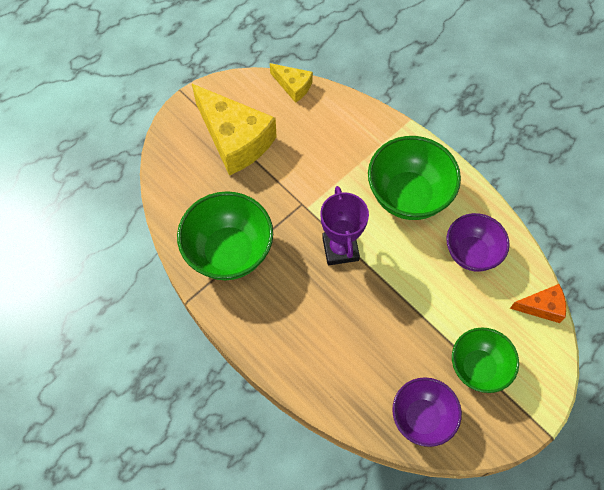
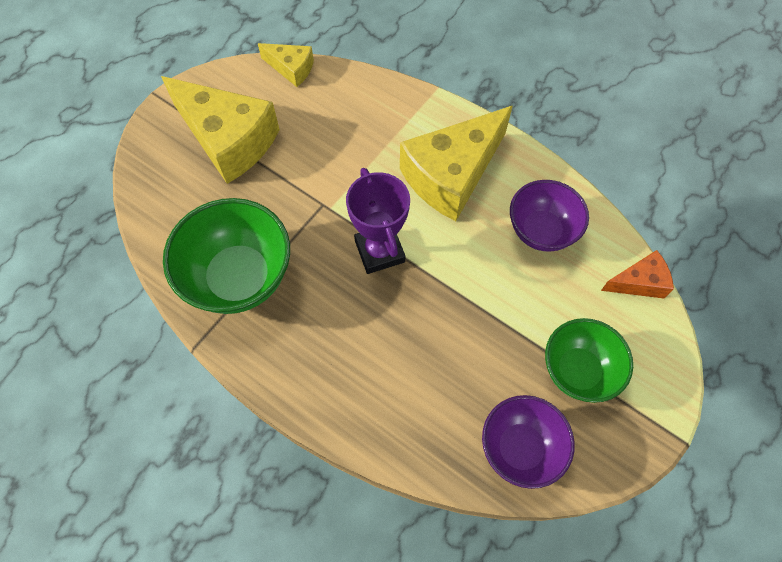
camera: 10 degrees left, 0 degrees up
green bowl [368,136,461,220] -> yellow cheese [400,106,513,221]

